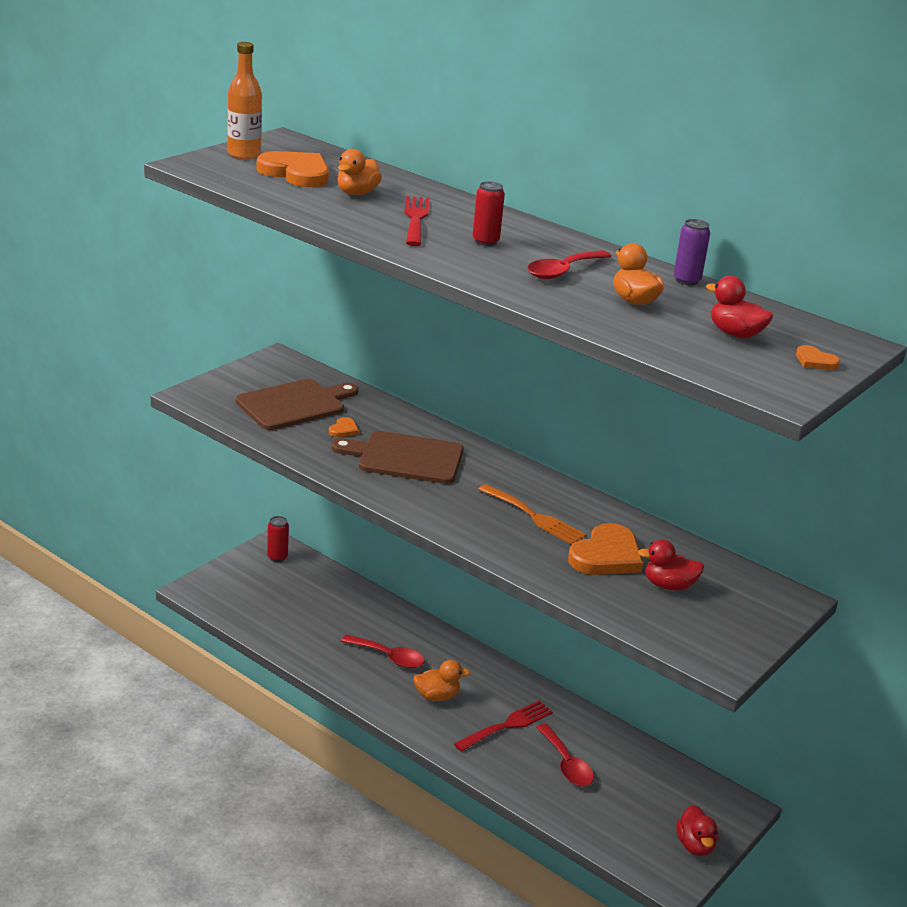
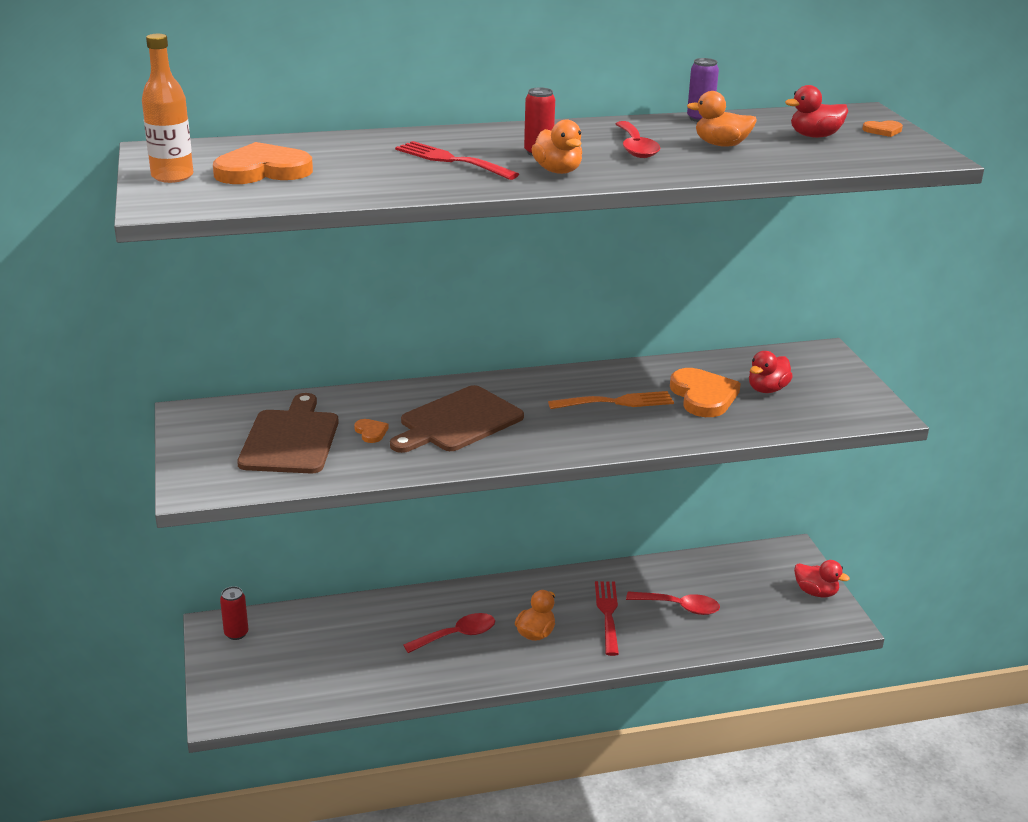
camera: 50 degrees left, 0 degrees up
orange duck [337,149,382,195] -> orange duck moved to [531,119,582,174]

